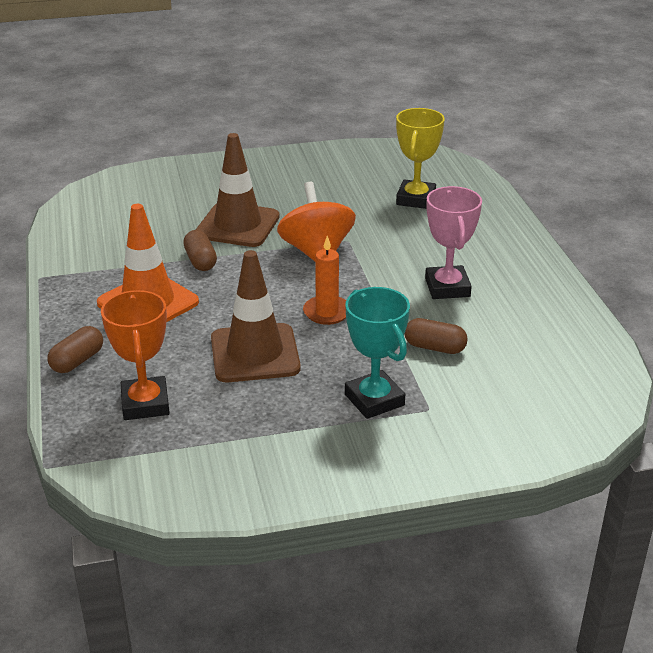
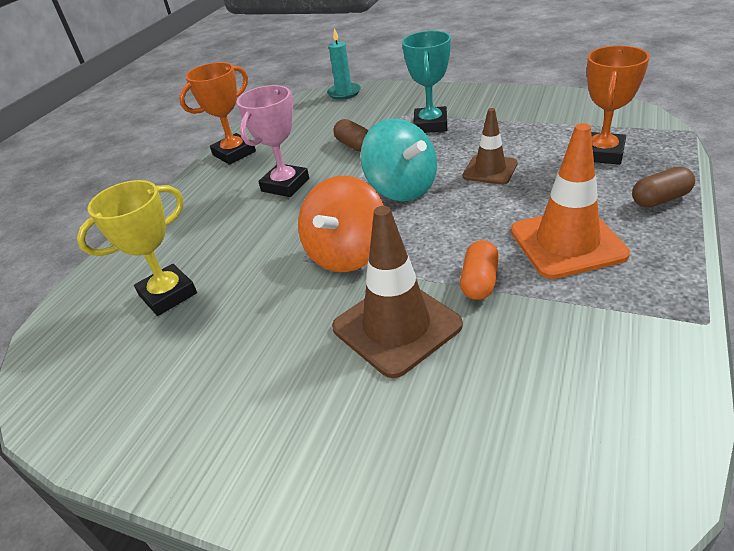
camera: 140 degrees left, 5 degrees up
brown capsule [183,230,217,271] -> orange capsule [460,240,499,300]
brown traffic cone [211,250,301,382] -> brown traffic cone [463,108,518,185], size x0.62
orange candle [303,236,346,325] -> turquoise spinning top [361,119,437,201]
none -> orange trophy [179,62,256,165]
none -> turquoise candle [327,28,361,100]

